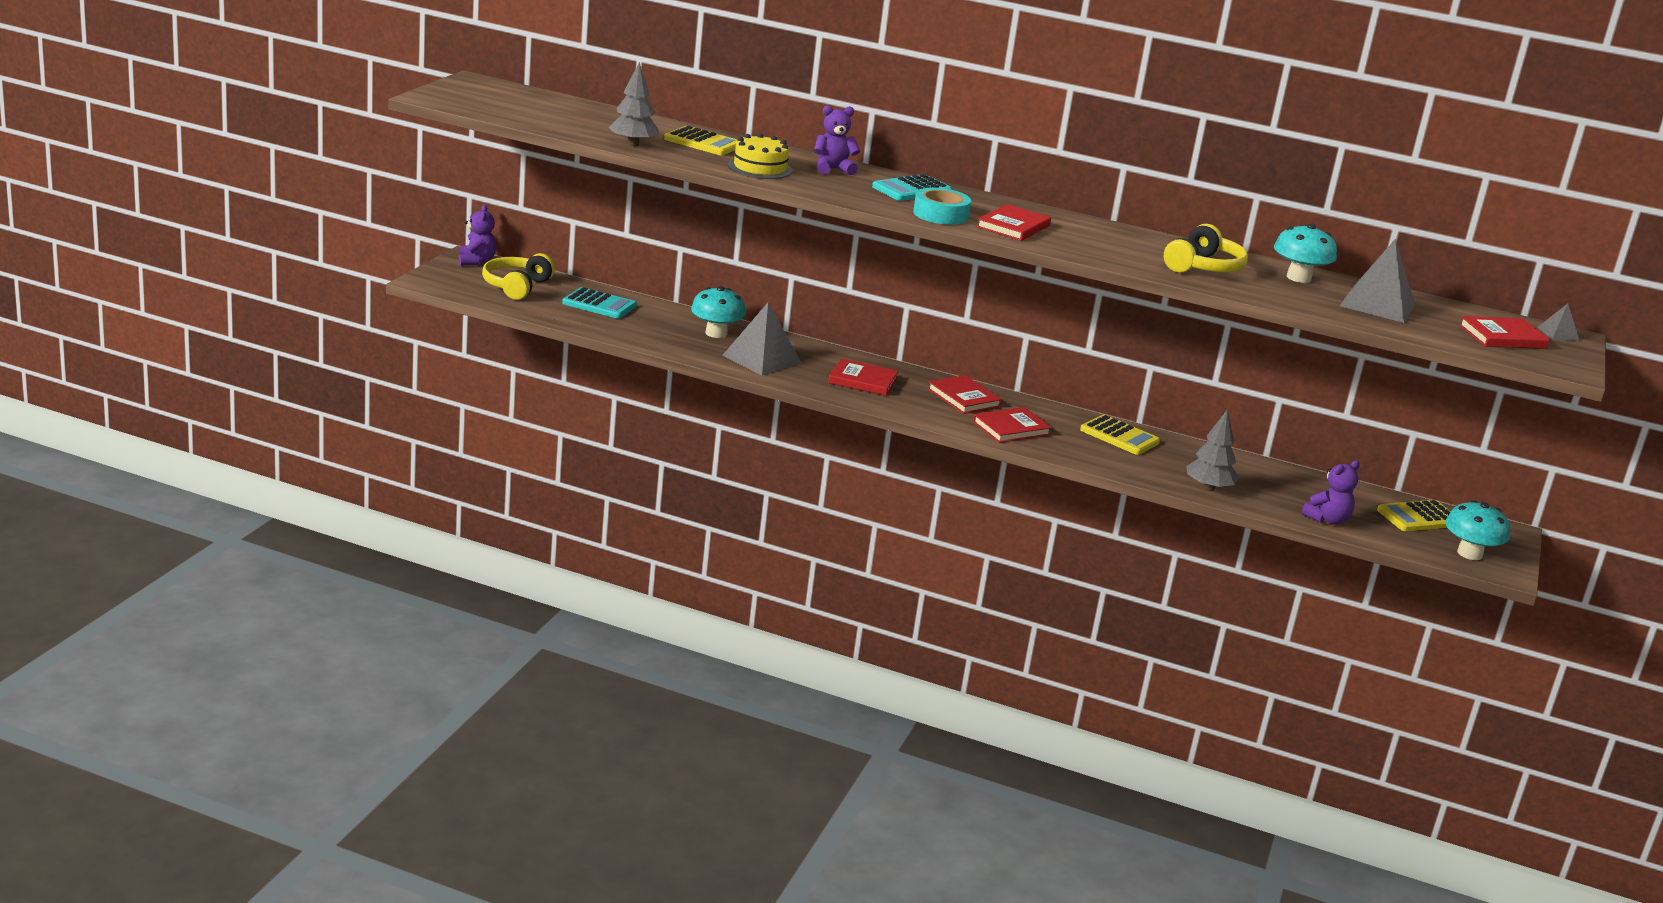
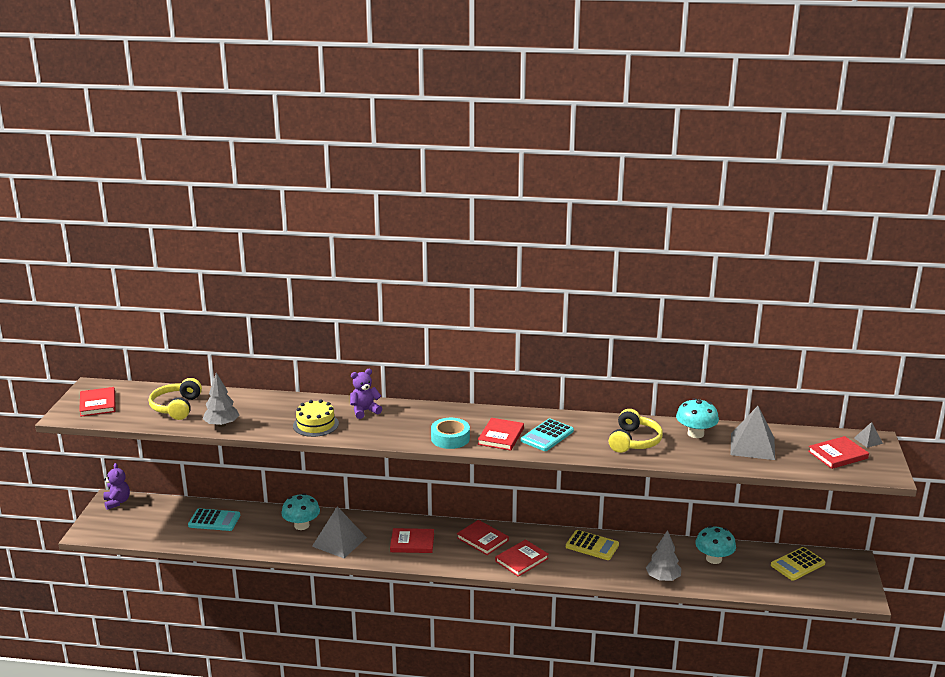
camera: 10 degrees left, 0 degrees up
yellow headphones [482,253,555,300] -> yellow headphones moved to [149,378,202,420]
yellow calculator [664,126,737,155] -> none
turquoise calculator [872,174,952,201] -> turquoise calculator moved to [521,419,574,451]
purple teddy bear [1301,460,1360,524] -> none
turquoise mushroom [1445,500,1510,560] -> turquoise mushroom moved to [695,526,736,564]
none -> red book [79,387,116,417]

